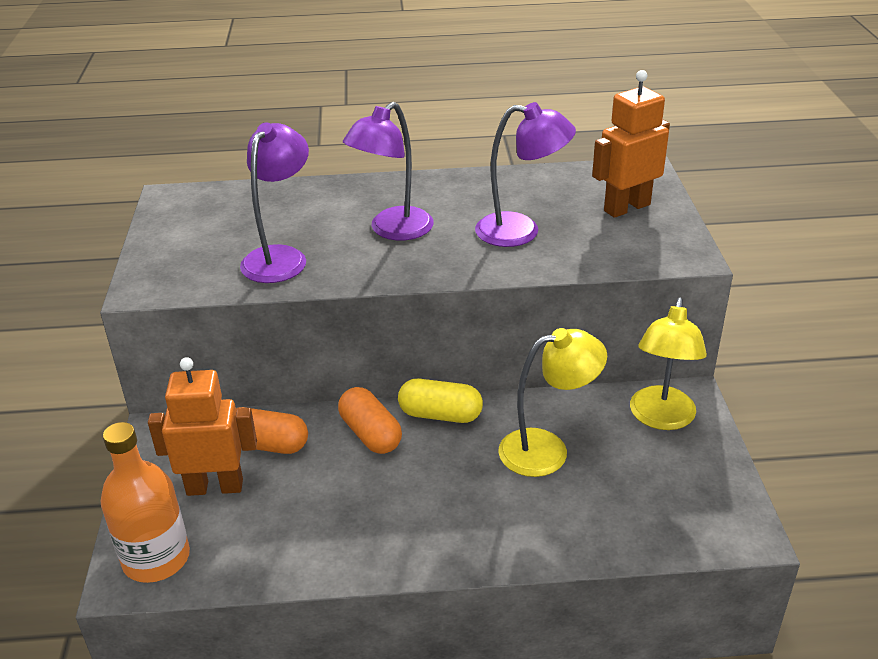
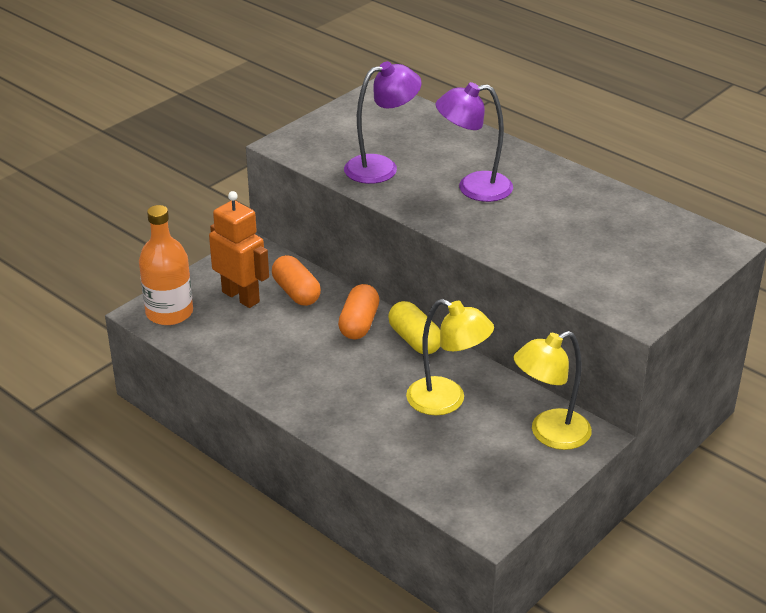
camera: 45 degrees right, 0 degrees up
purple lamp [475,102,576,247] -> none
orange robot [592,70,670,218] -> none

